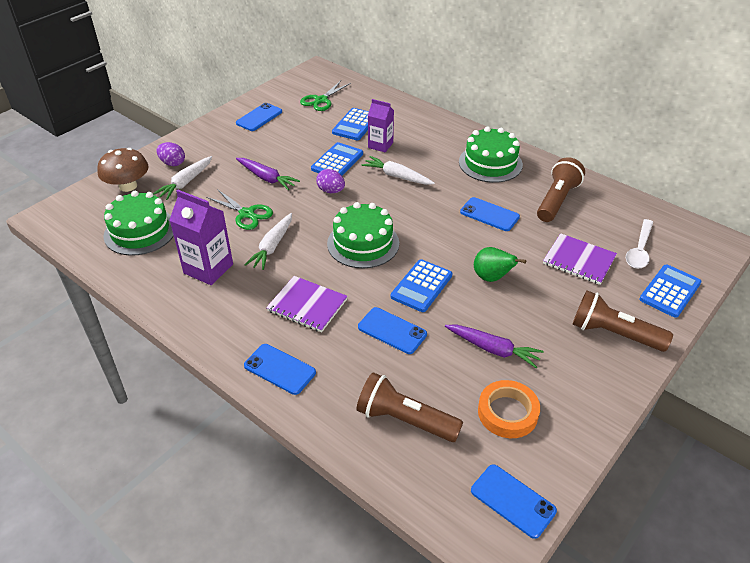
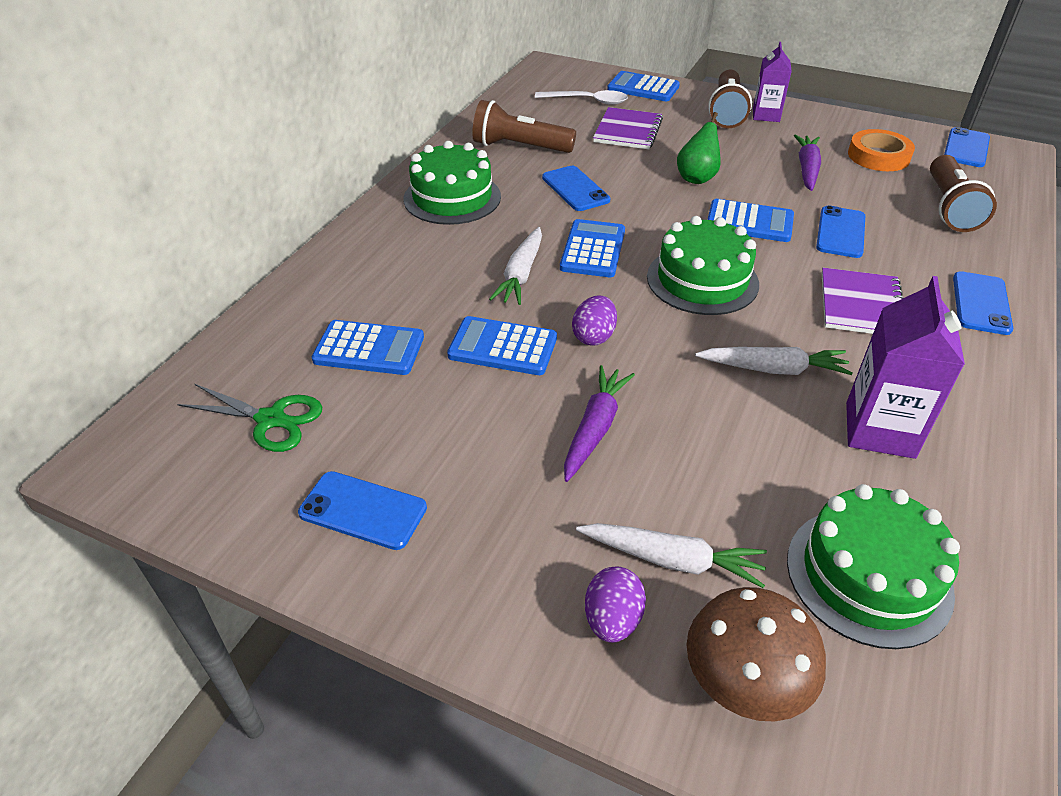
camera: 105 degrees left, 0 degrees up
green scissors [206,189,273,230] -> none
purple carton [368,99,394,152] -> purple carton moved to [753,42,792,122]
blue phone [460,197,520,231] -> blue phone turned 45 degrees counterclockwise [542,166,611,211]
none -> blue calculator [560,219,625,277]

